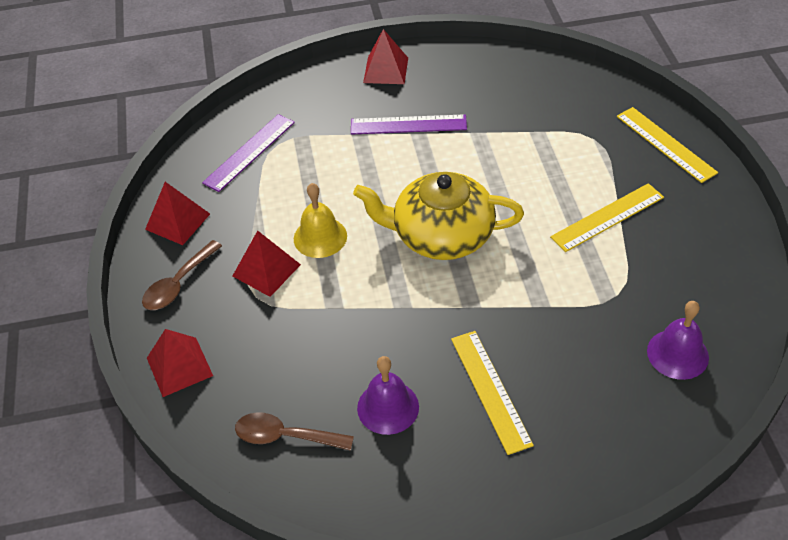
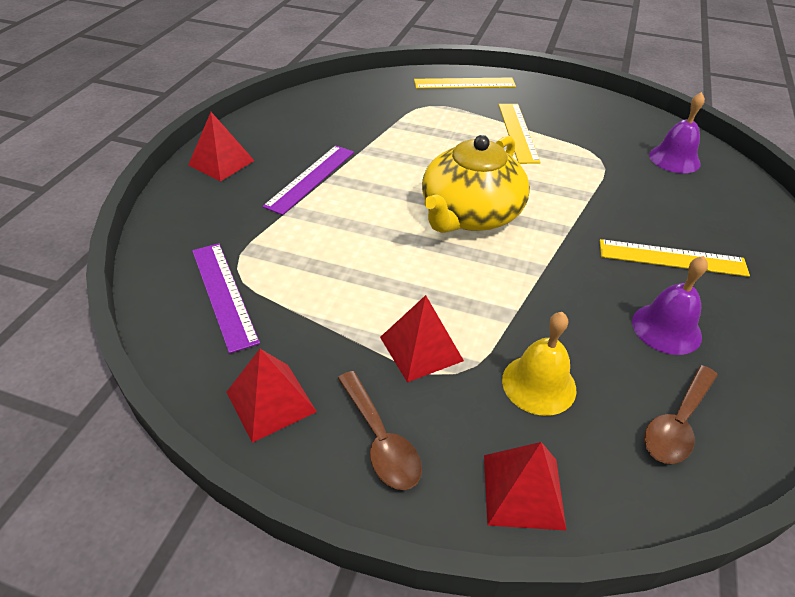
camera: 65 degrees left, 5 degrees down
yellow bell [294,183,347,258] -> yellow bell moved to [502,312,576,416]

